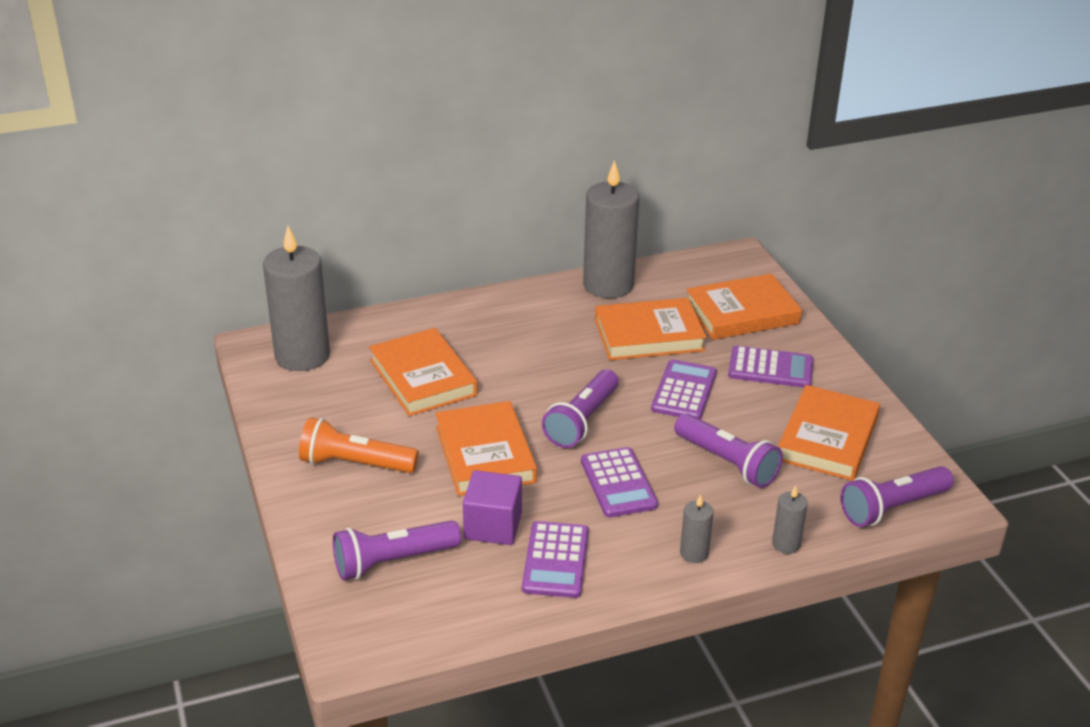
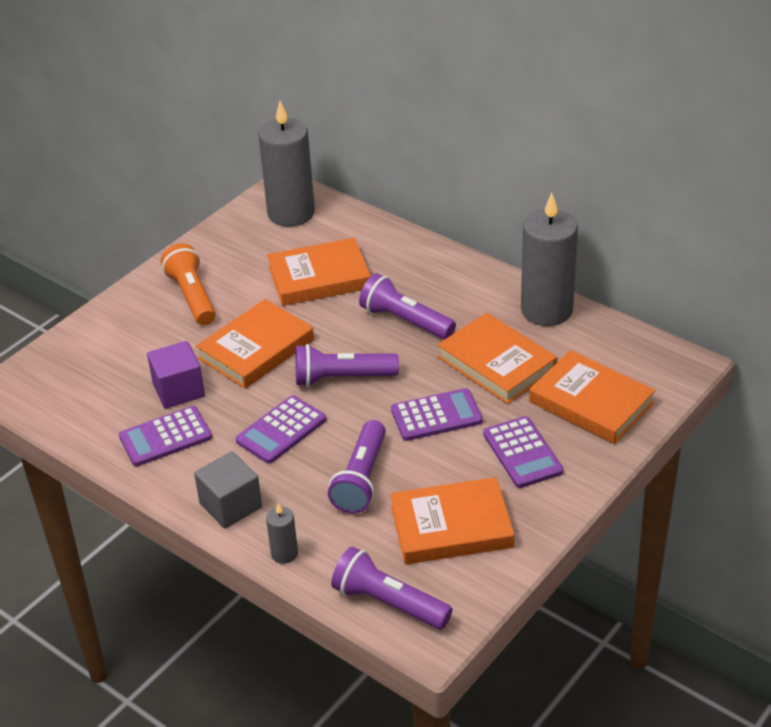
camera: 60 degrees right, 5 degrees up
purple flashlight [333,521,461,580] -> purple flashlight moved to [359,273,456,340]
orange book [369,328,478,416] -> orange book turned 45 degrees clockwise [267,238,371,306]
grey candle [680,494,714,563] -> grey cube [194,451,262,529]

